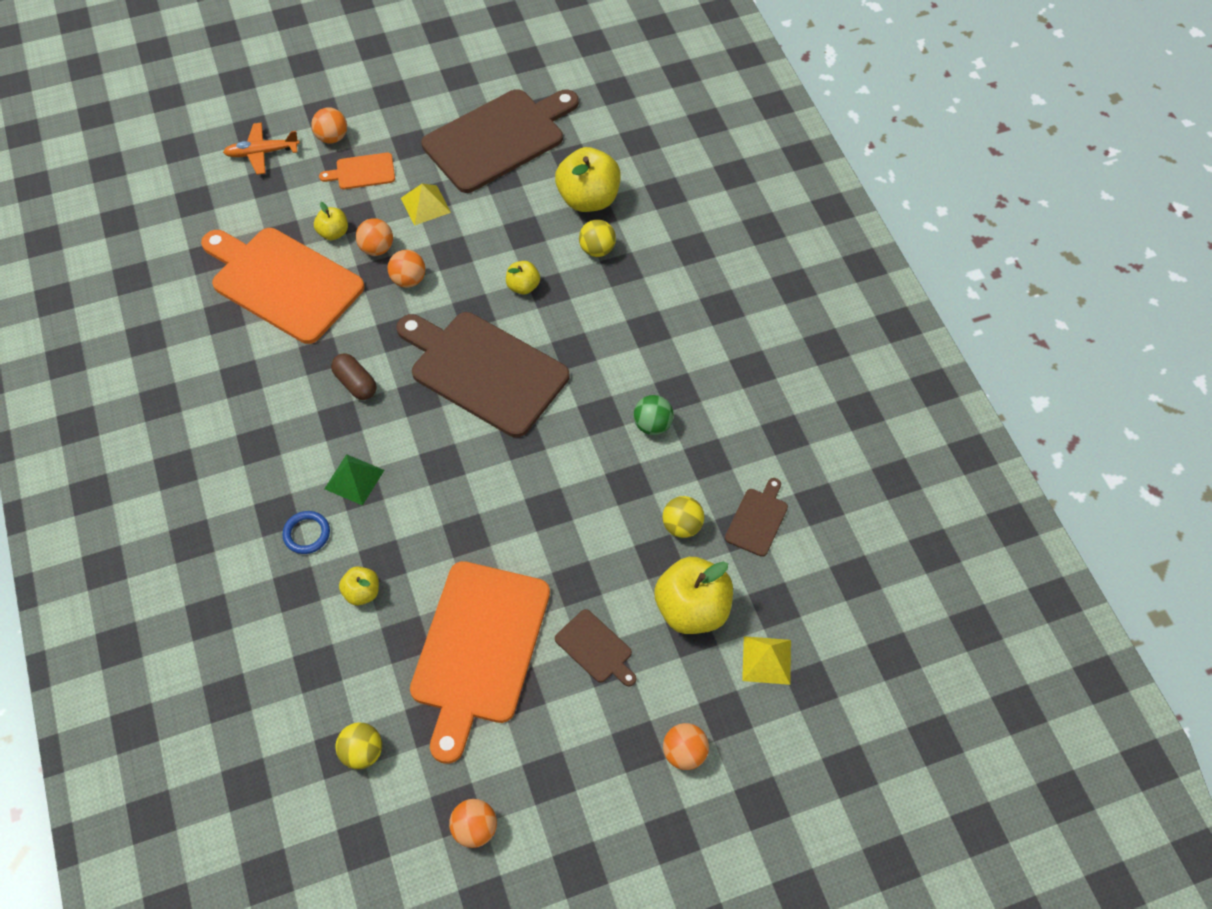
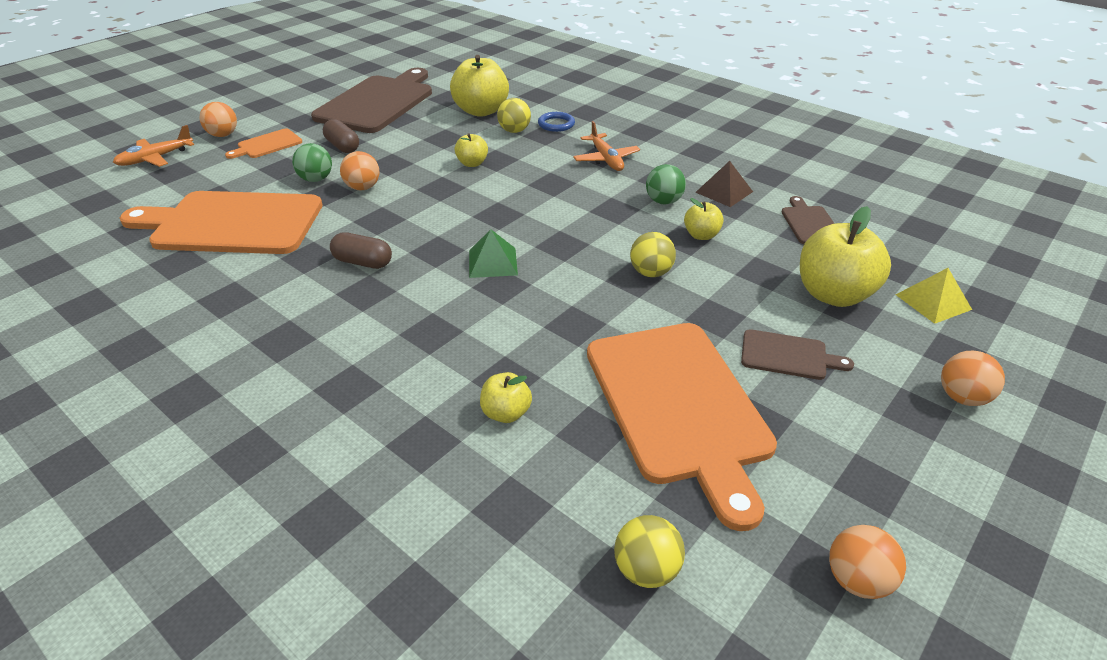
camera: 30 degrees left, 20 degrees down
blue ring [282,511,330,554] -> blue ring moved to [538,112,575,132]
yellow apple [314,202,348,240] -> yellow apple moved to [684,198,724,240]
green pyramid [324,454,384,506] -> green pyramid moved to [469,229,518,278]
orange ball [356,218,393,256] -> green ball [292,143,332,182]
brown cutting board [396,312,569,437] -> none
yellow pyramid [401,184,451,226] -> brown capsule [323,119,359,153]
yellow ball [662,496,704,538] -> yellow ball moved to [630,232,676,277]
none -> orange plane [573,121,640,171]
none -> brown pyramid [695,161,753,207]

